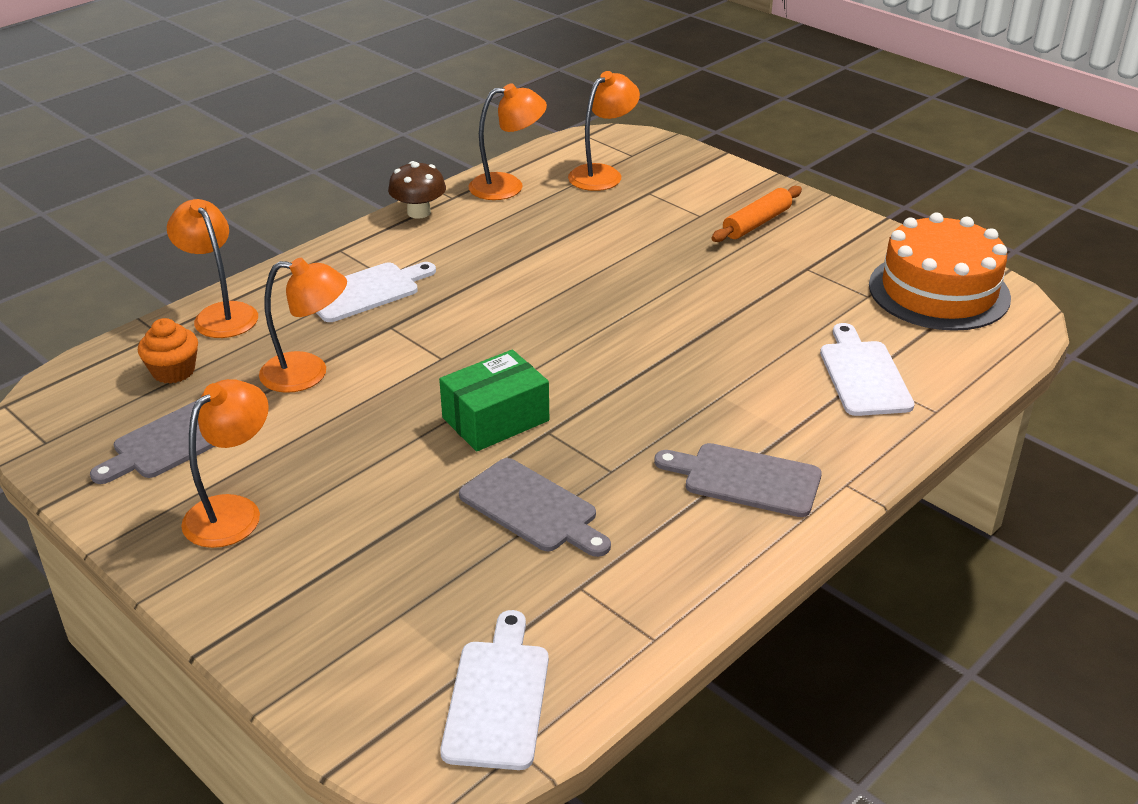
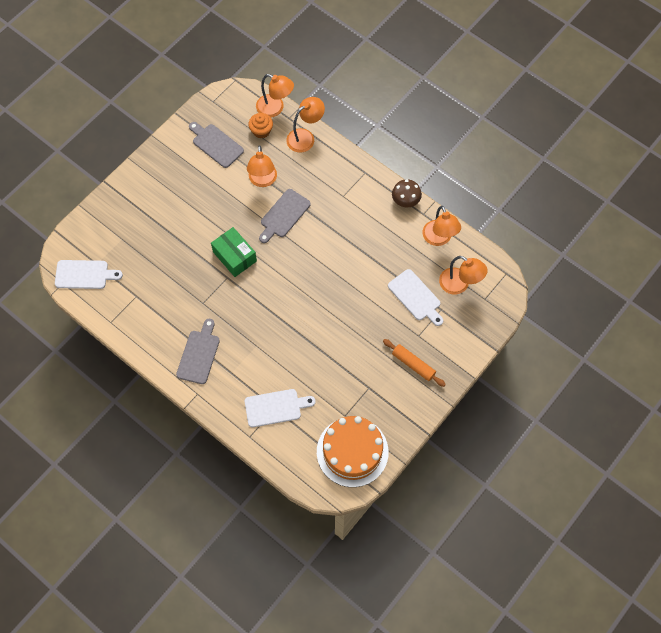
camera: 85 degrees right, 30 degrees up
orange lamp [181,379,269,548] -> orange lamp moved to [256,74,294,117]
white cutting board [316,262,436,322] -> white cutting board moved to [388,269,443,326]
grey cutting board [459,458,611,557] -> grey cutting board moved to [259,189,311,243]

